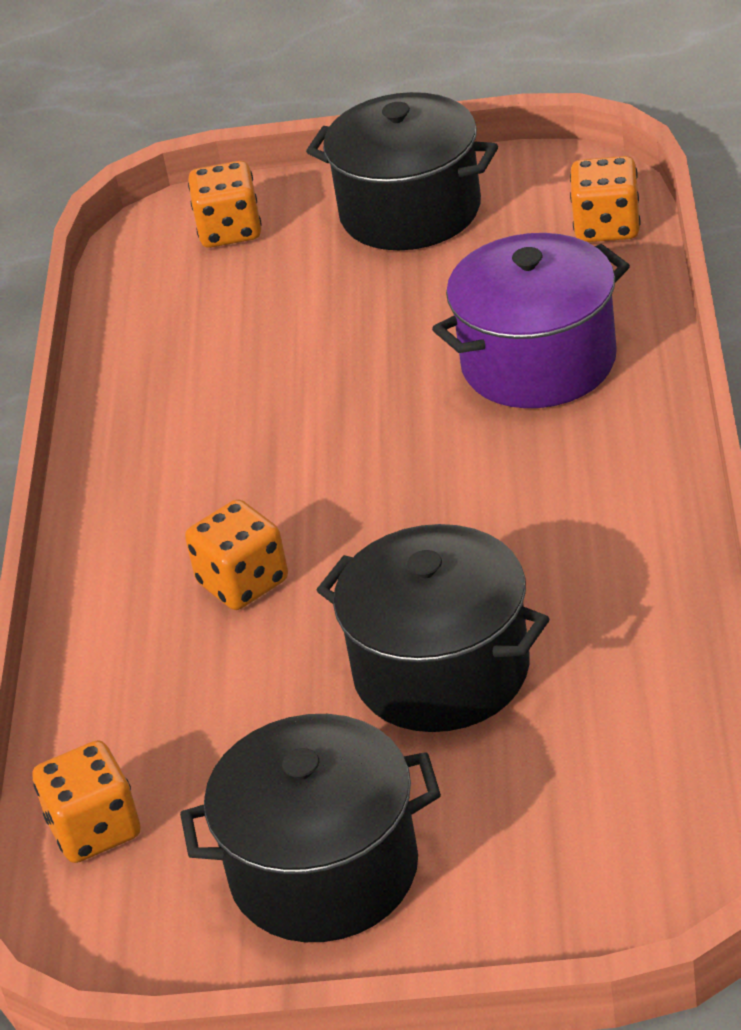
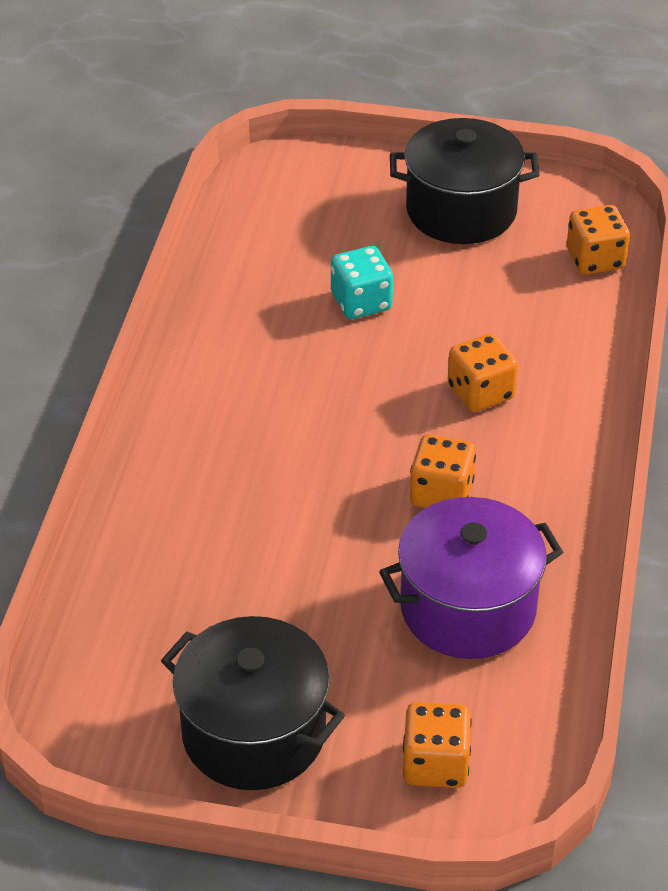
camera: 175 degrees left, 5 degrees up
black pot [316,524,550,732] -> turquoise dice [331,246,393,319]
purple pot [432,233,630,408] -> purple pot moved to [379,497,563,659]
orange dice [570,156,641,242] -> orange dice moved to [410,434,476,508]

